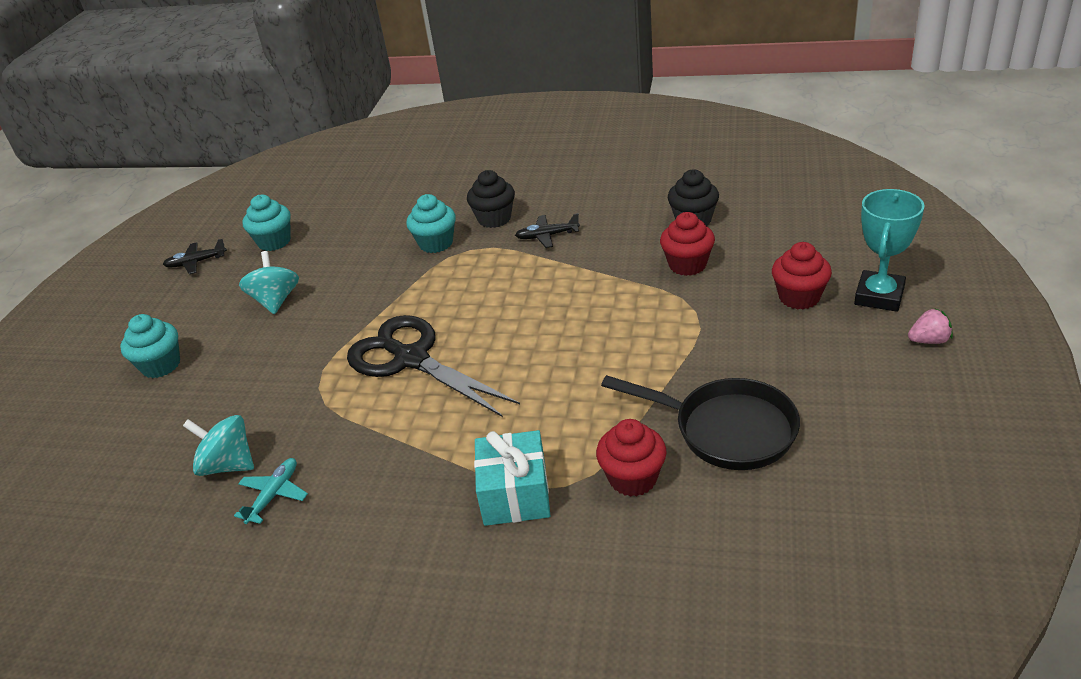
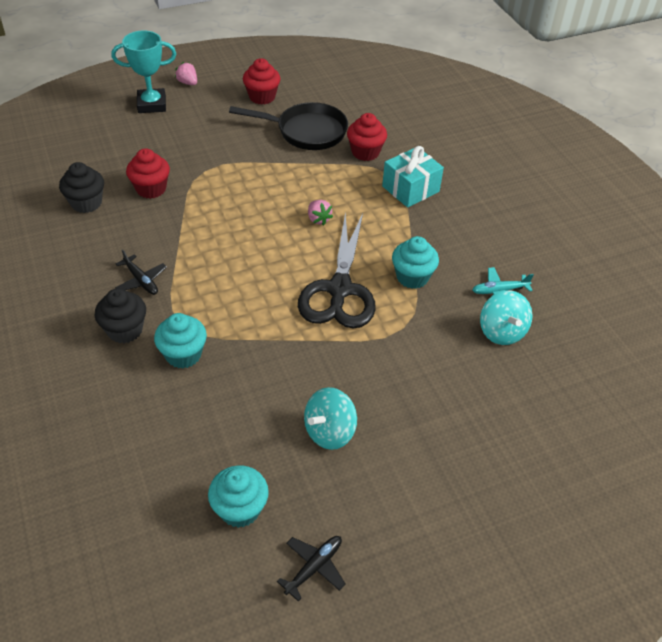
camera: 130 degrees left, 10 degrees up
turquoise cupcake [120,314,180,378] -> turquoise cupcake moved to [392,236,439,289]
black plane [163,239,227,274] -> black plane turned 90 degrees counterclockwise [277,536,345,601]
black pan [601,375,800,470] -> black pan turned 105 degrees clockwise [229,102,348,150]
red cupcake [772,242,832,309] -> red cupcake moved to [243,58,281,105]
none -> pink strawberry [308,200,333,225]

